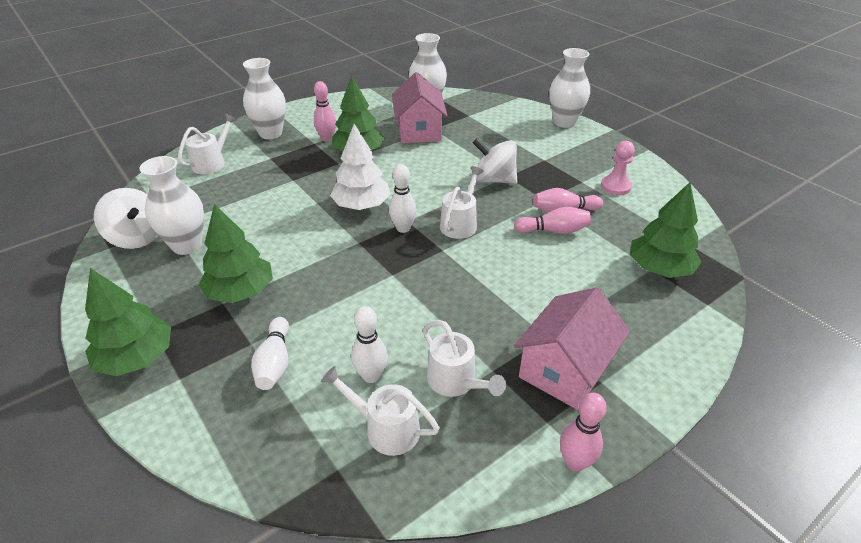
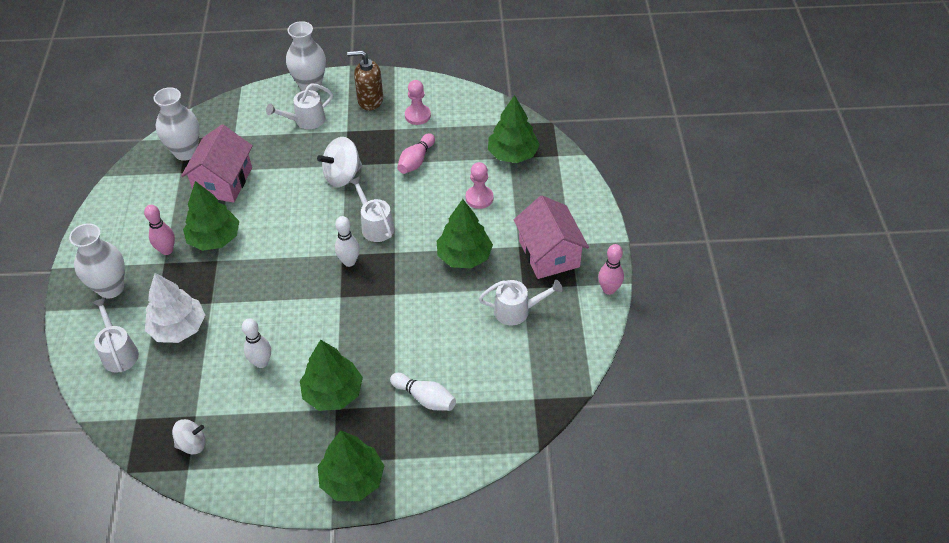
camera: 55 degrees left, 10 degrees up
white spinning top [94,188,158,249] -> white spinning top [172,419,205,455], size x0.63
white vase [139,156,204,255] -> none
white watering can [321,366,440,456] -> white watering can moved to [266,83,333,129]
white tree [330,124,391,210] -> white tree moved to [145,273,205,343]
white bowling pin [351,306,388,383] -> white bowling pin moved to [242,318,271,368]
pink house [392,72,448,143] -> pink house turned 75 degrees clockwise [181,124,253,203]
pink bowling pin [514,207,591,234] -> none
none -> brown soap dispenser [347,50,383,110]
none -> green tree [437,199,493,269]
none -> pink pawn [466,162,494,209]

